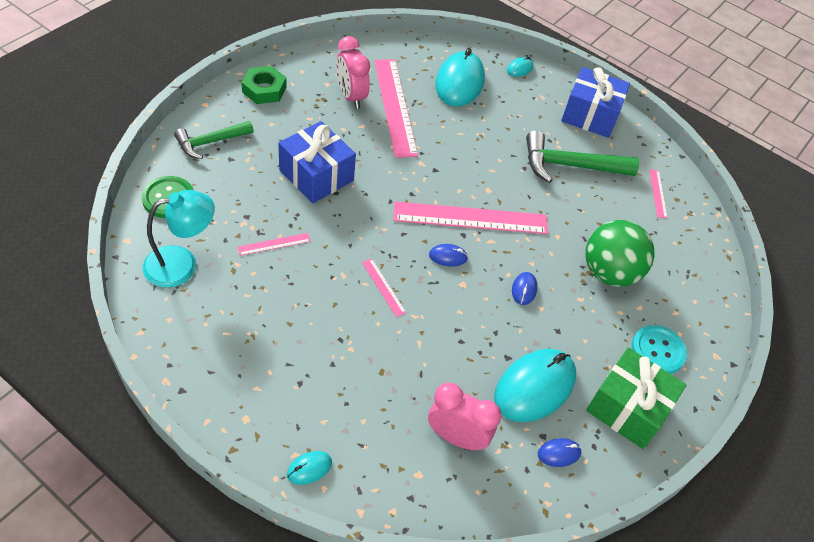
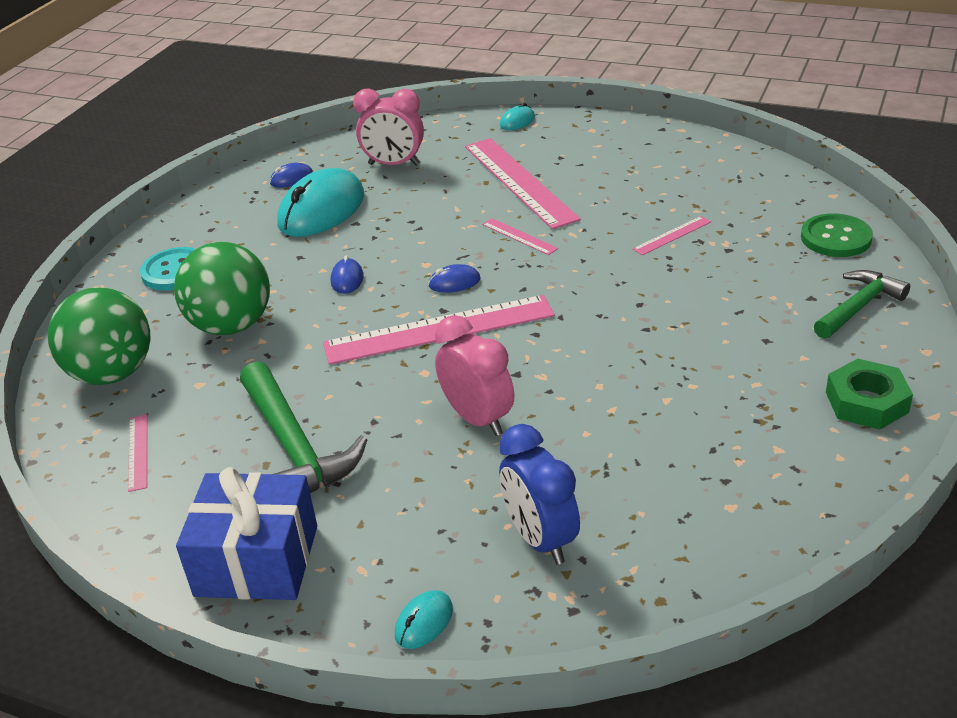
camera: 175 degrees right, 15 degrees down
turquoise lamp [143,190,215,288] -> none
blue gift [278,121,356,203] -> none
pink clock [336,36,370,109] -> pink clock moved to [435,315,514,436]
pink ruler [374,59,418,158] -> pink ruler moved to [465,138,581,229]
turquoise mouse [435,48,485,107] -> blue clock [499,424,580,565]
green hammer [526,130,639,183] -> green hammer turned 75 degrees clockwise [240,361,367,493]
green gift [586,347,686,449] -> none
none -> green ball [48,287,151,385]

